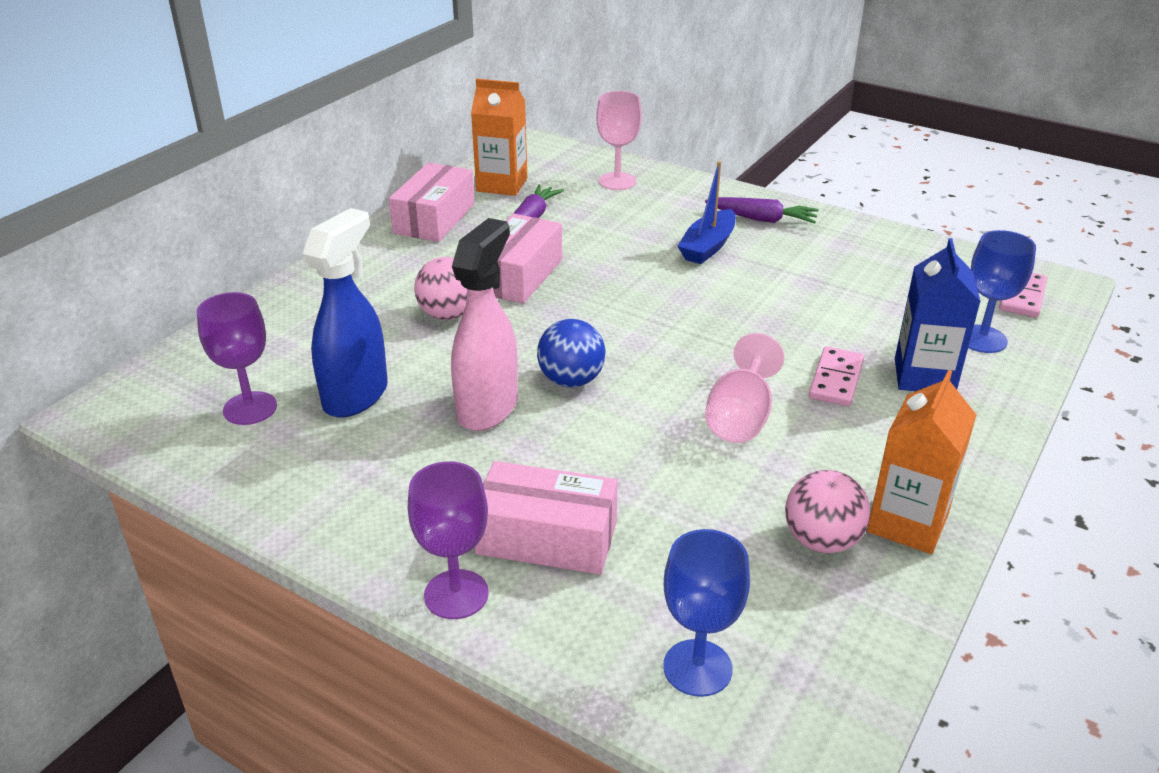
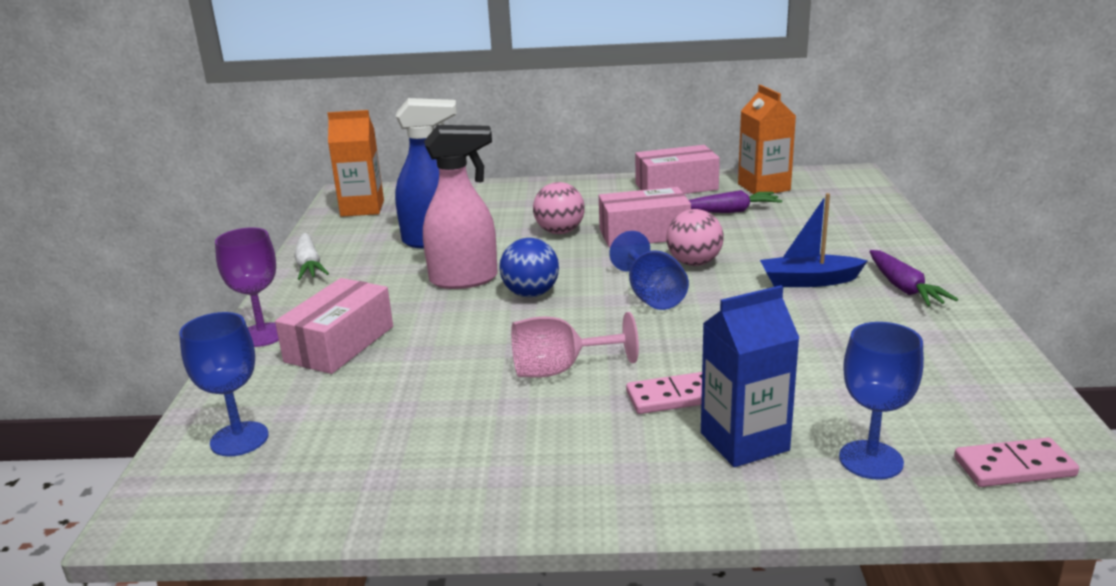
camera: 60 degrees right, 10 degrees down
purple goblet [197,292,277,425] -> none
pink box [475,461,618,575] -> pink box turned 45 degrees clockwise [275,278,393,374]
pink goblet [596,91,642,190] -> none
pink ball [785,470,870,553] -> pink ball moved to [666,209,723,266]
orange carton [867,370,976,554] -> orange carton moved to [328,110,384,217]
none -> white carrot [294,233,329,280]
none -> blue goblet [609,231,689,310]

